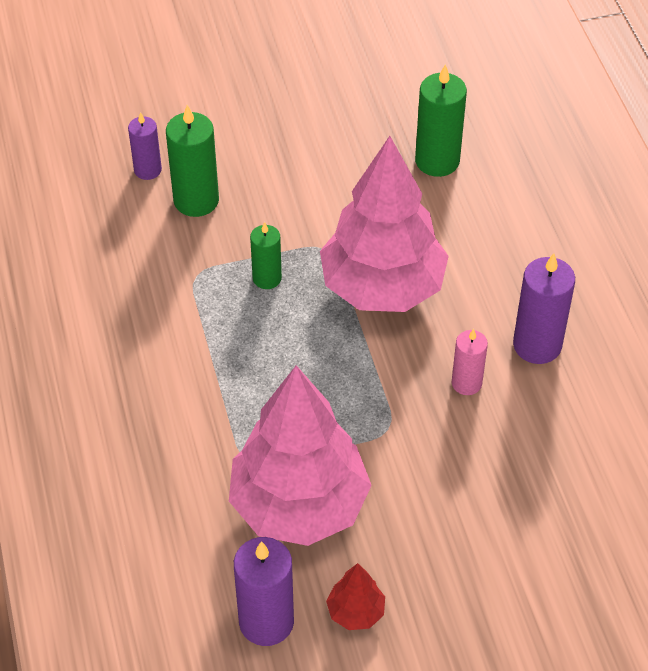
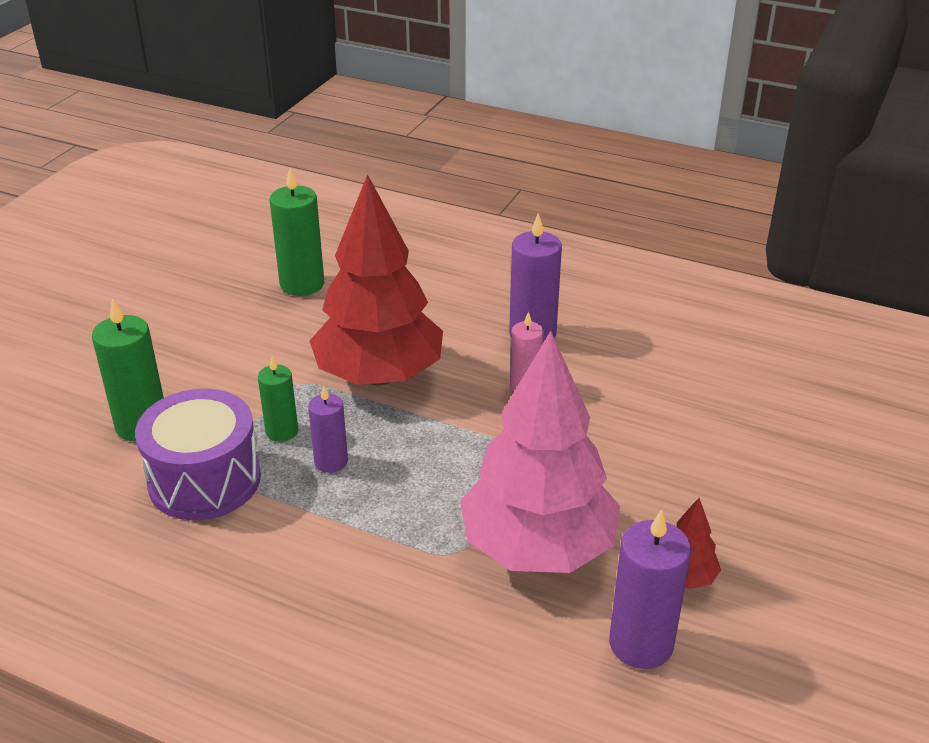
camera: 50 degrees left, 15 degrees down
purple candle [128,112,162,180] -> purple candle moved to [308,386,348,473]
pink tree [320,136,449,312] -> red tree [310,174,443,386]
none -> purple drum [135,389,261,520]

